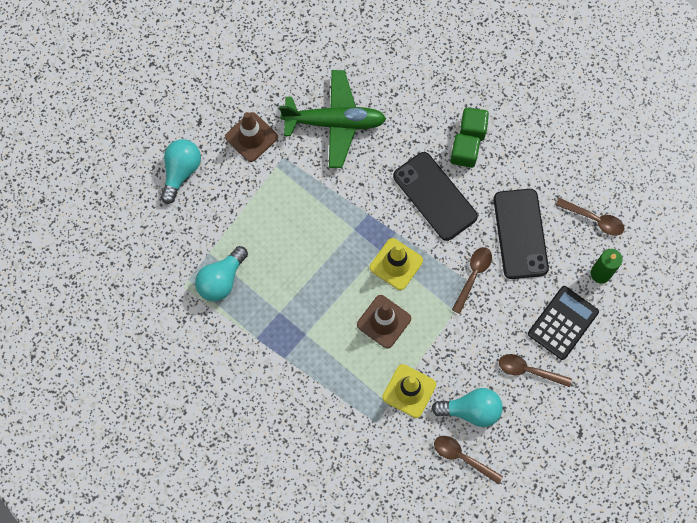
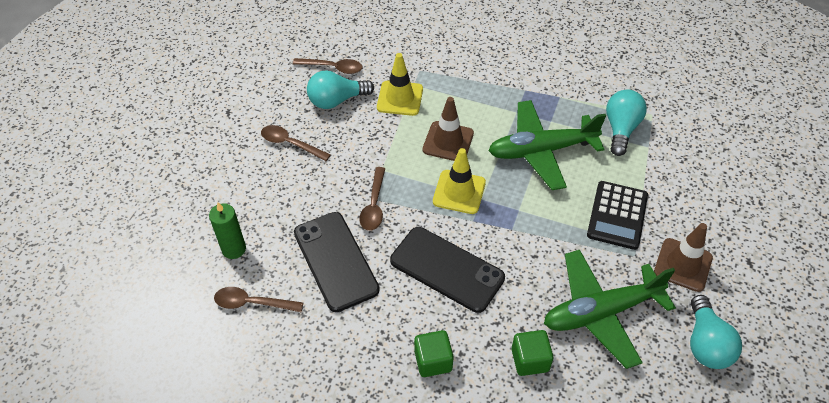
camera: 160 degrees right, 20 degrees down
turquoise light bulb [161,139,201,204] -> turquoise light bulb moved to [690,295,742,369]
green cube [450,134,480,168] -> green cube moved to [512,330,553,376]
brown spoon [499,354,572,387] -> brown spoon turned 150 degrees counterclockwise [261,125,331,161]
black calculator [528,286,599,360] -> black calculator moved to [587,181,648,250]
none -> green plane [488,100,606,190]

